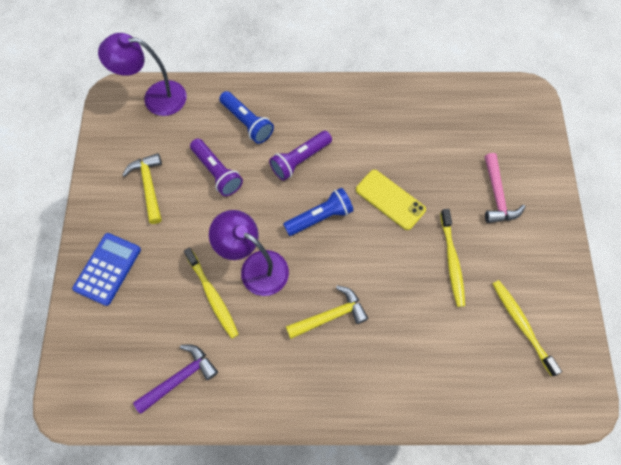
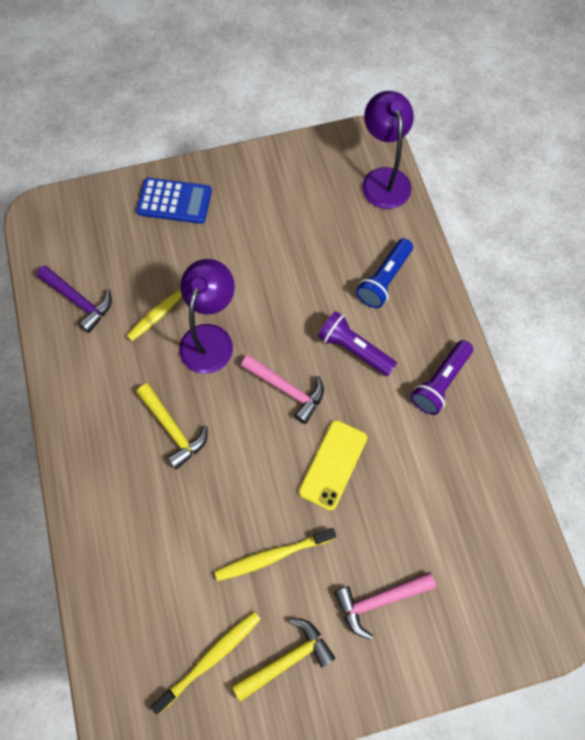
camera: 75 degrees right, 0 degrees up
yellow hammer [123,153,162,224] -> yellow hammer moved to [232,618,335,702]
purple flashlight [190,139,243,196] -> purple flashlight moved to [411,340,473,415]
blue flashlight [283,187,354,236] -> pink hammer [241,355,324,424]

